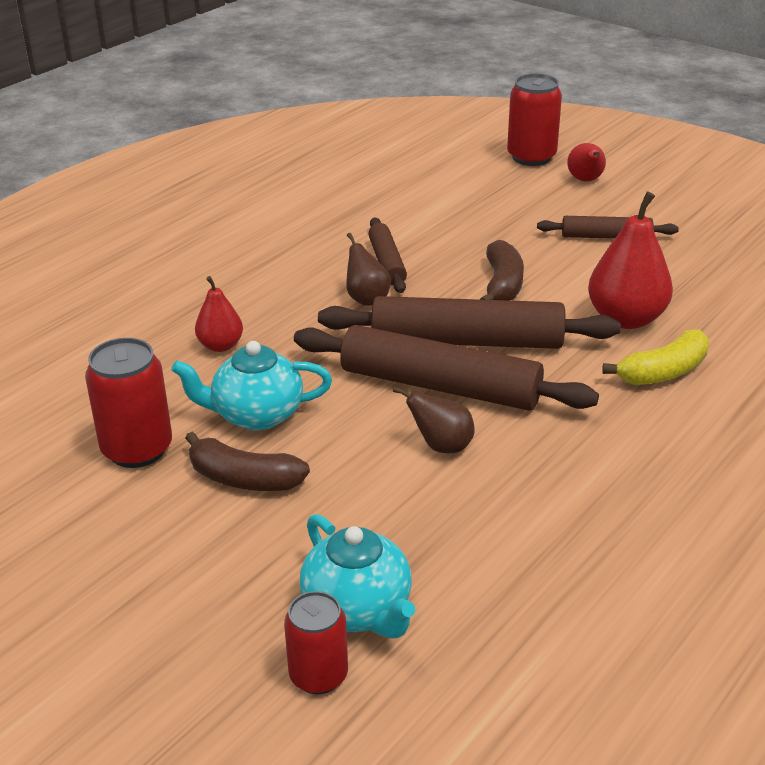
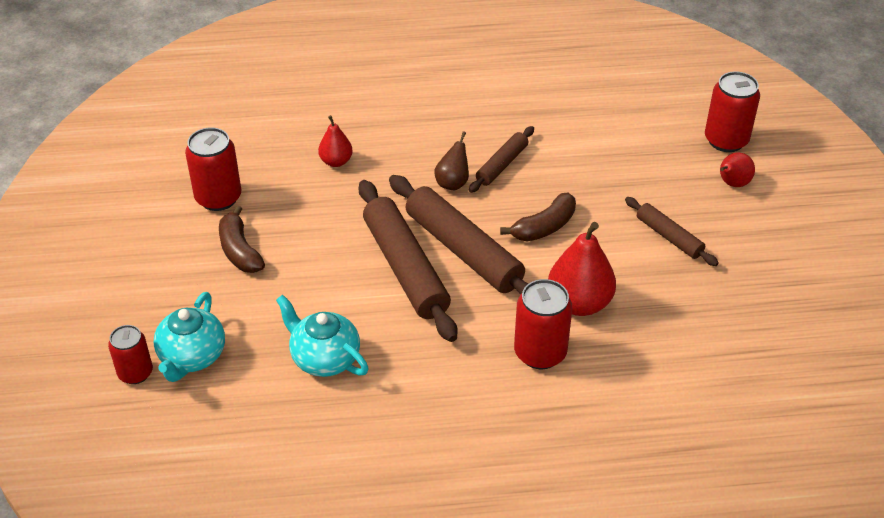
camera: 45 degrees right, 10 degrees up
turquoise teapot [171,341,332,430] -> turquoise teapot moved to [276,295,369,377]
brown pear [393,387,475,453] -> none
yellow banana [602,330,709,385] -> red can [514,279,572,369]

